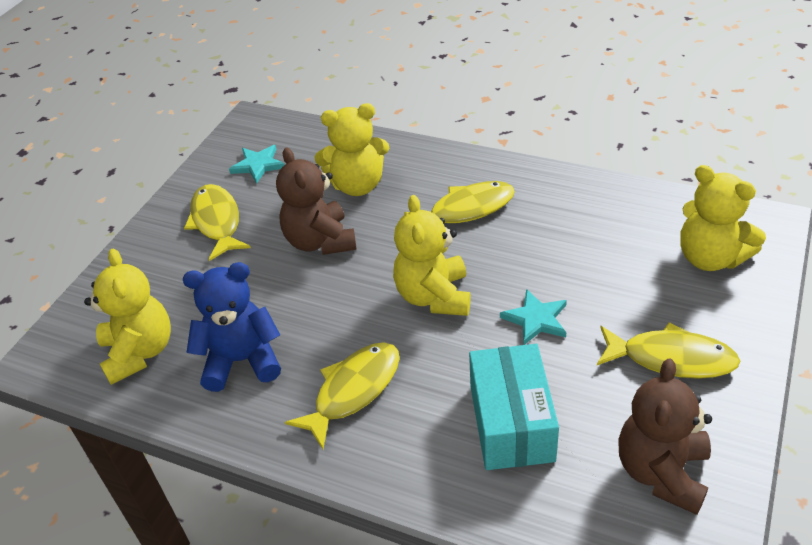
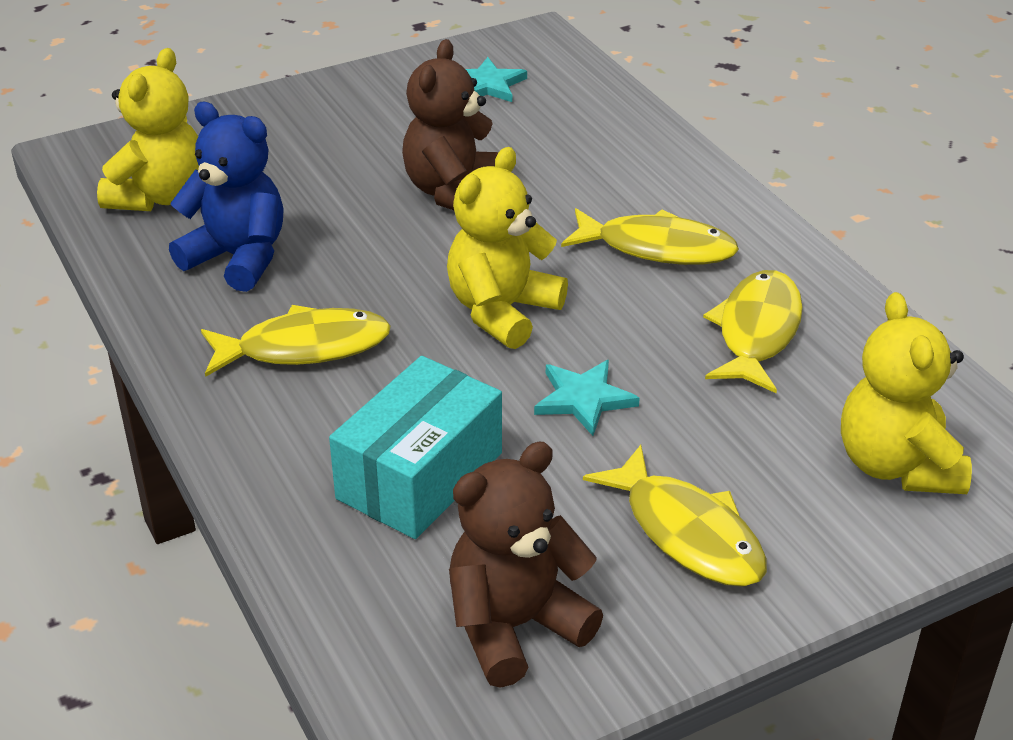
camera: 35 degrees right, 5 degrees down
yellow fish [184,184,251,261] -> yellow fish moved to [703,270,803,393]
yellow teddy bear [314,103,389,196] -> none

